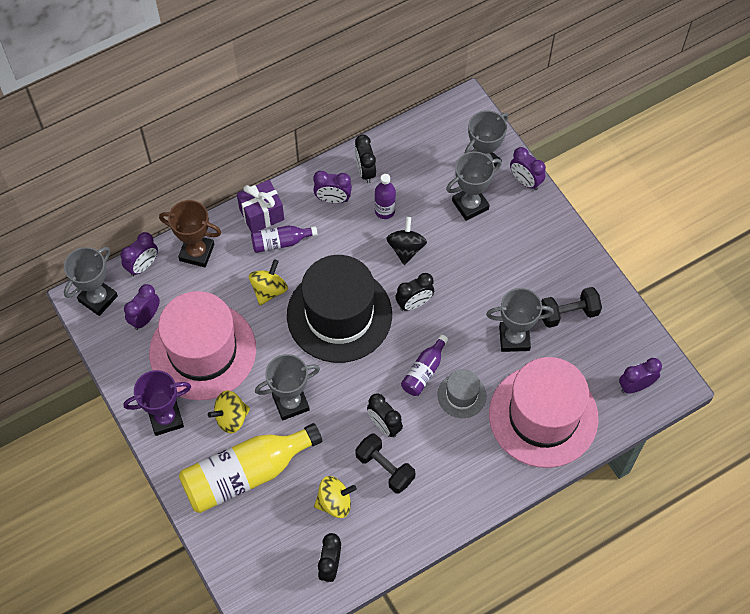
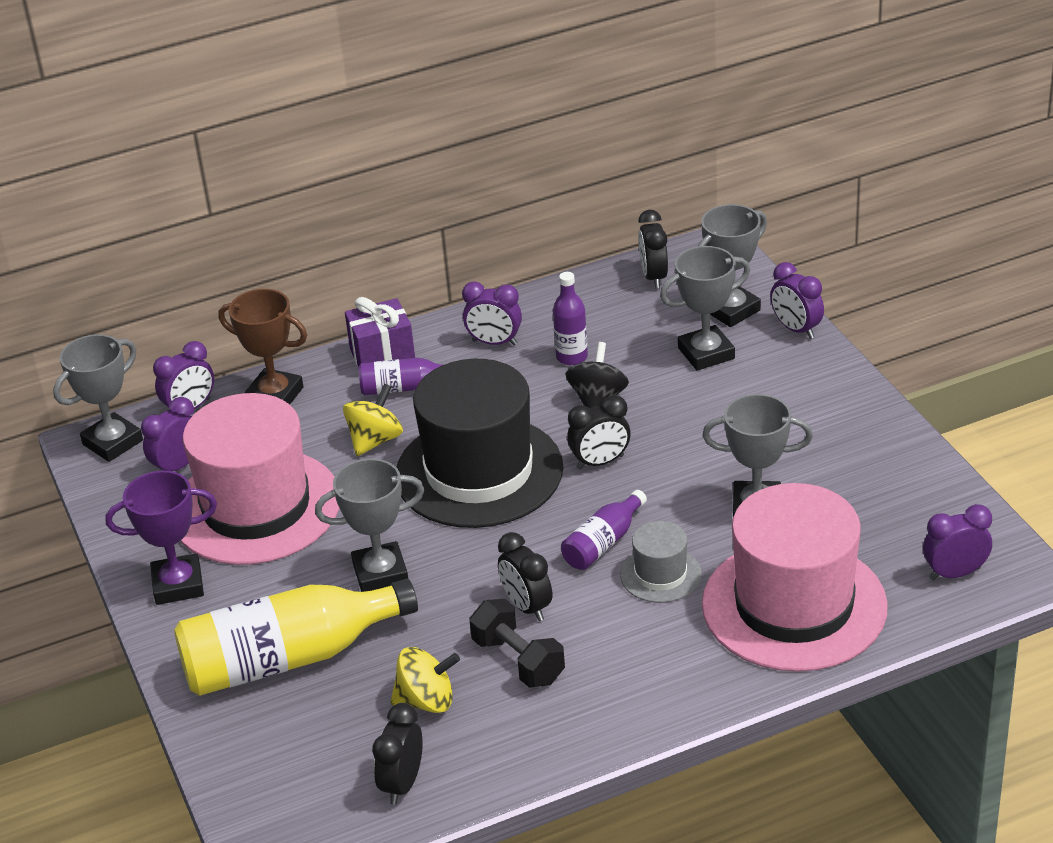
camera: 10 degrees right, 25 degrees down
yellow spinning top [208,390,250,434] -> none
black clock [355,135,376,183] -> black clock moved to [638,210,668,289]
black dumbbell [541,287,602,328] -> none

